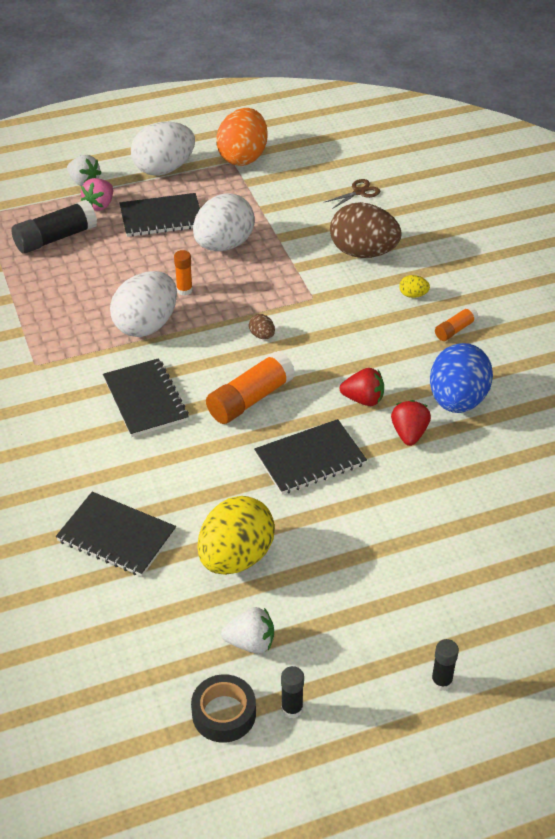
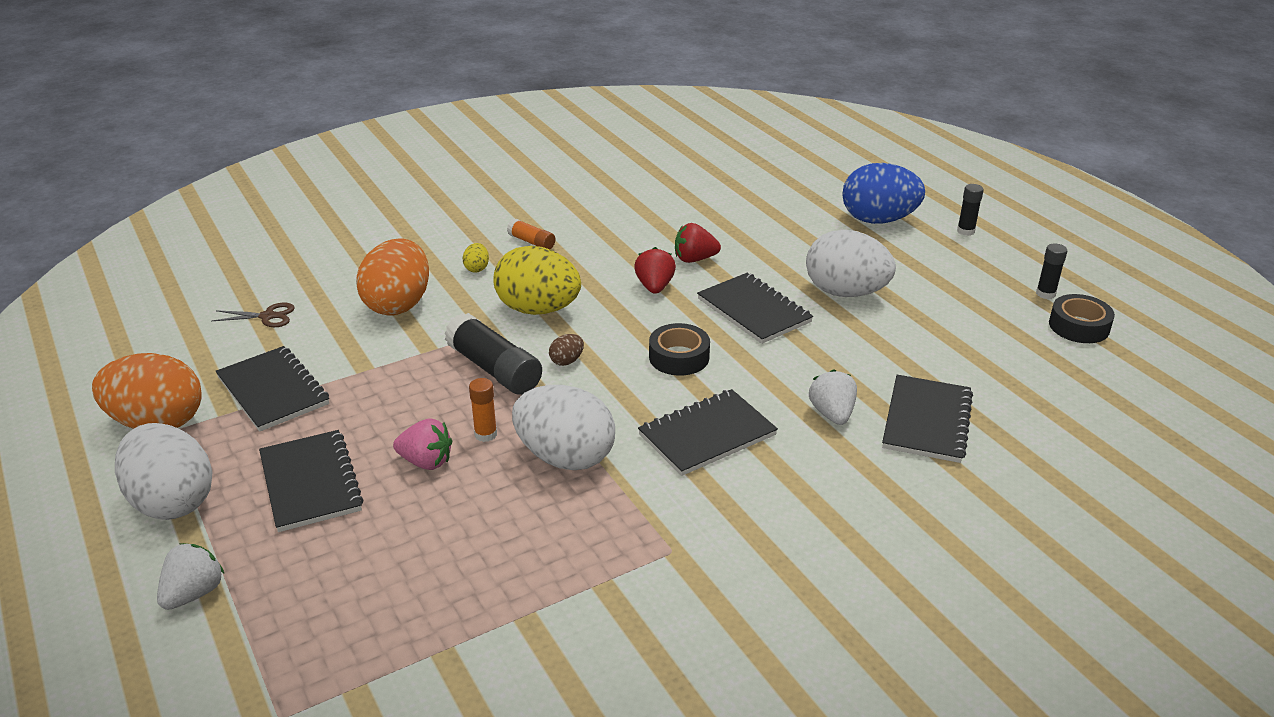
camera: 100 degrees left, 10 degrees down
black glue stick [11,200,97,254] -> black glue stick moved to [445,313,542,395]
pink strawberry [81,178,113,211] -> pink strawberry moved to [393,418,452,470]
white egg [193,193,255,251] -> white egg moved to [806,230,896,297]
yellow egg [198,496,275,575] -> yellow egg moved to [493,246,581,315]
orange glue stick [206,351,295,424] -> black tape [649,323,710,376]
white strawberry [221,607,274,654] -> white strawberry moved to [809,370,857,425]
brown scissors [325,179,380,209] -> brown scissors turned 135 degrees clockwise [212,303,295,327]
brown egg [330,202,402,258] -> orange egg [356,239,429,315]
blue egg [430,343,493,413] -> blue egg moved to [842,163,925,224]
none -> black notebook [216,346,329,432]

